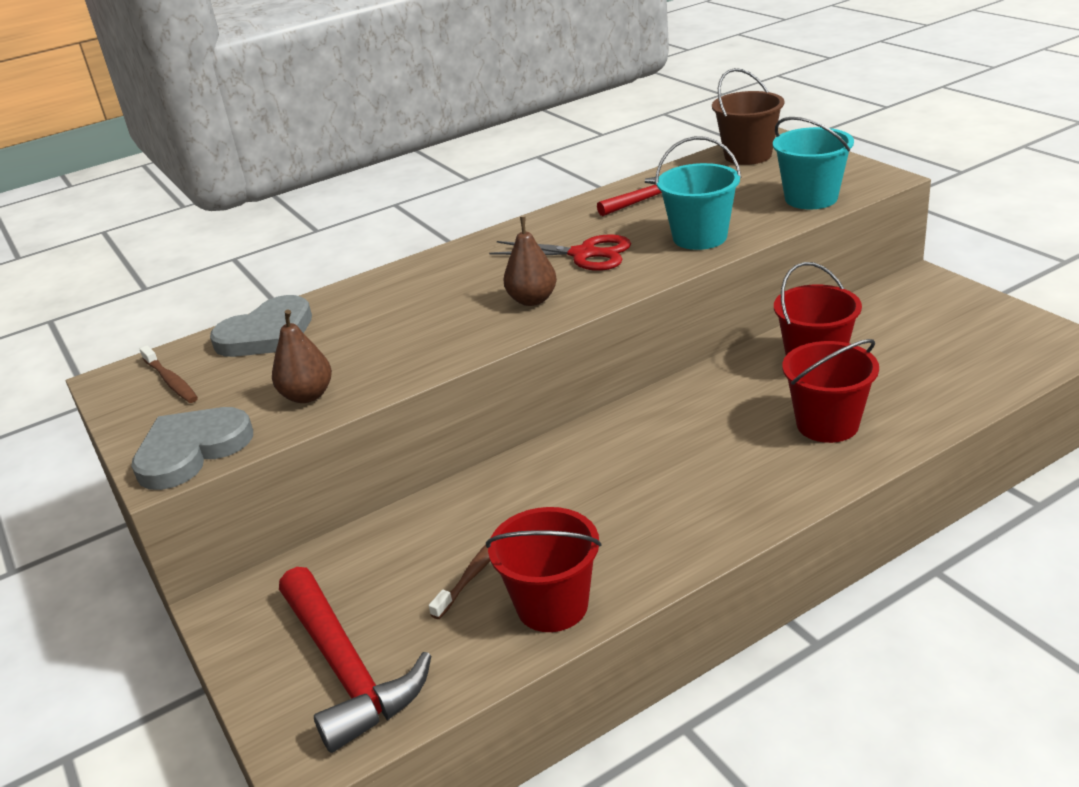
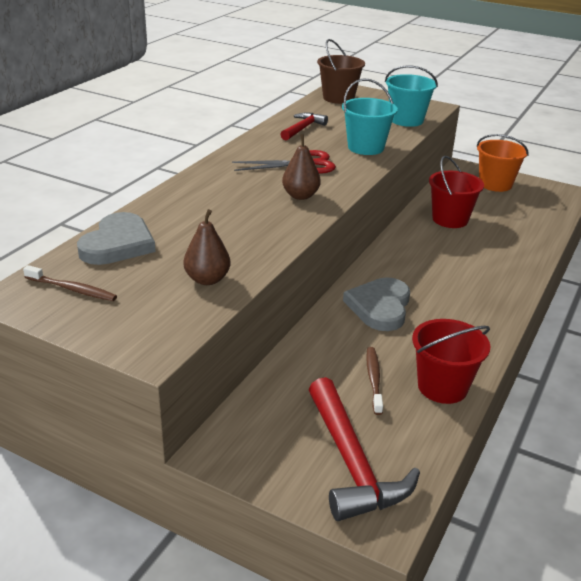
camera: 35 degrees left, 0 degrees up
grey heart [131,407,253,490] -> grey heart moved to [343,277,410,331]
red hammer [279,567,431,753] -> red hammer turned 45 degrees clockwise [309,377,420,521]
red bucket [782,339,879,443] -> none
none -> orange bucket [477,134,529,192]

